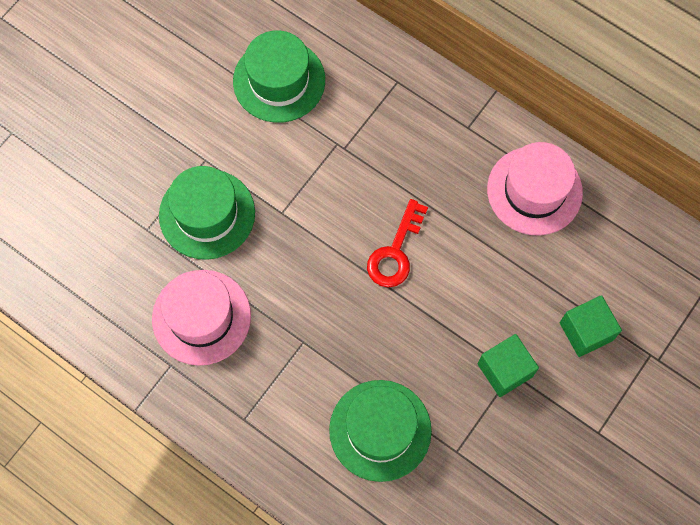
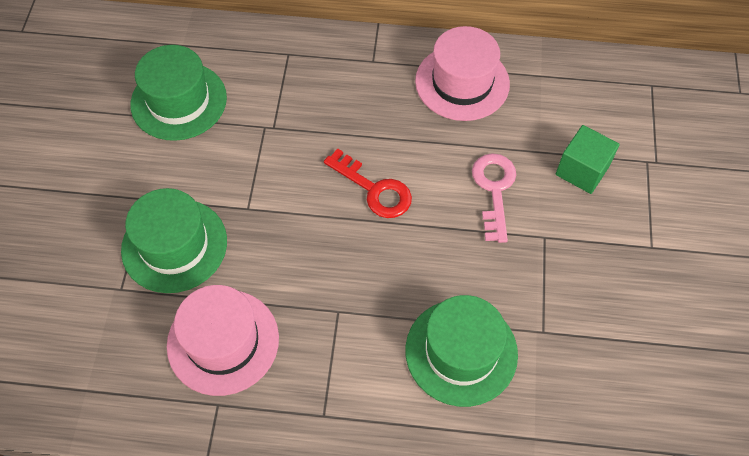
camera: 30 degrees left, 10 degrees down
red key [367,199,428,287] -> red key turned 45 degrees counterclockwise [324,149,412,218]
green cube [478,334,539,397] -> none
none -> pink key [472,153,516,243]

